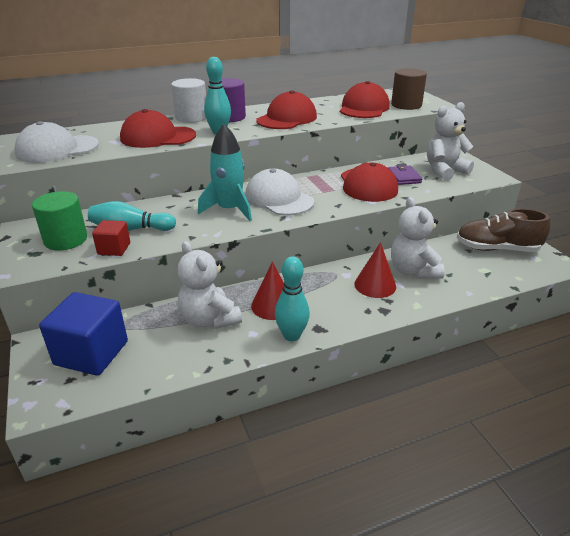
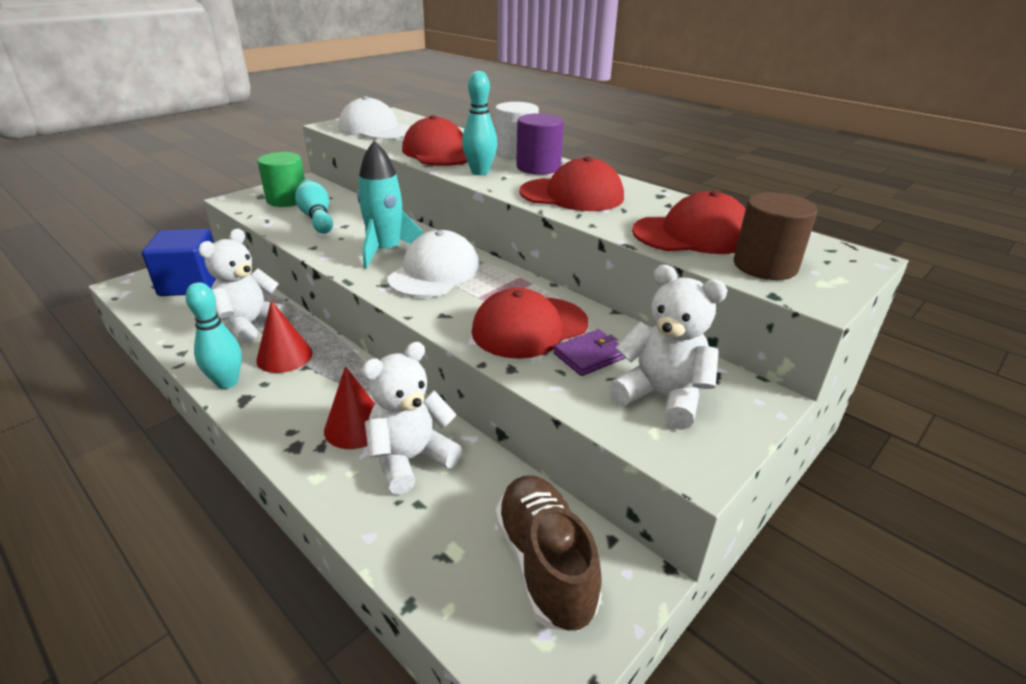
camera: 65 degrees right, 0 degrees up
red cube [92,220,130,256] -> none

